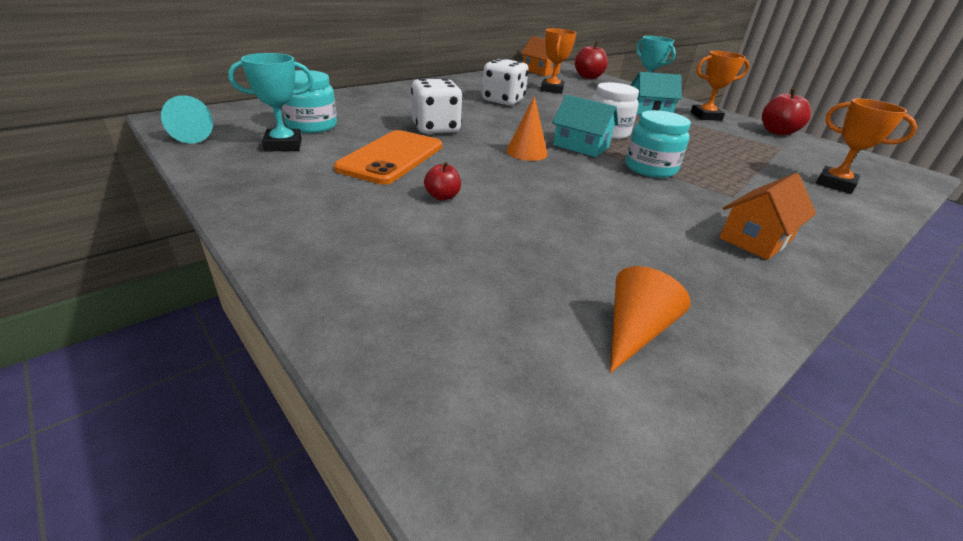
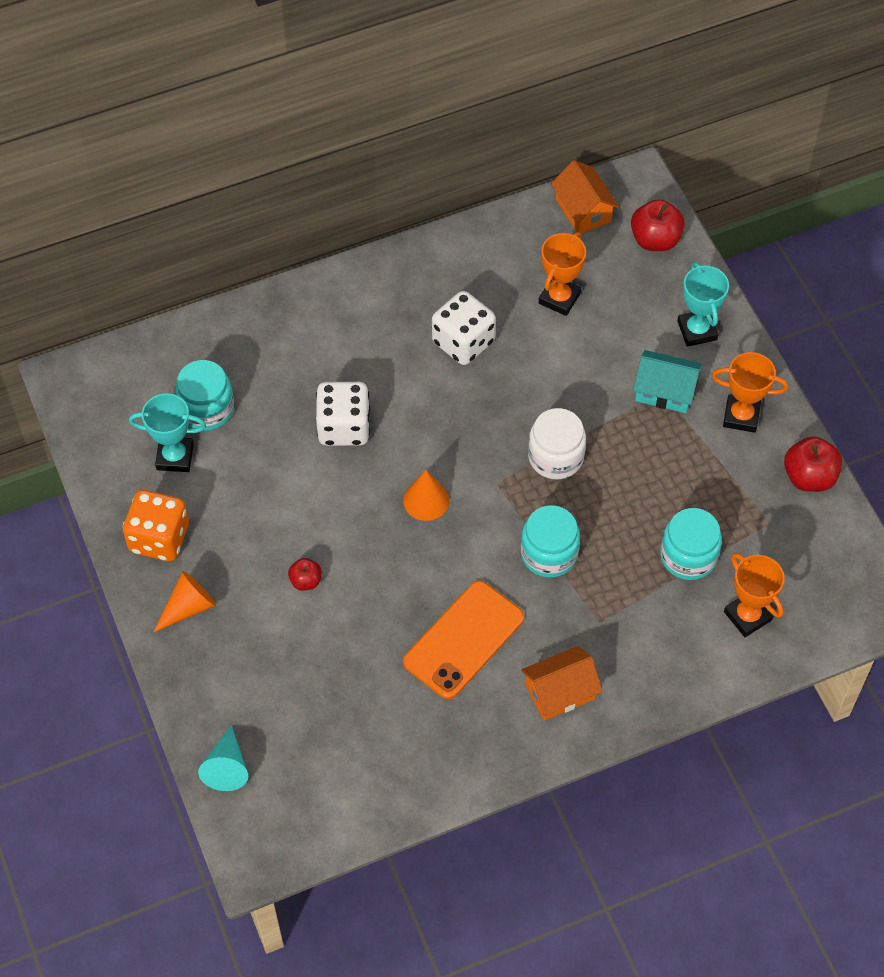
camera: 20 degrees right, 25 degrees up
turquoise cone [161,95,213,144] -> turquoise cone moved to [198,725,248,791]
orange phone [334,130,442,184] -> orange phone moved to [403,581,524,699]
turquoise house [552,95,619,157] -> none
orange cone [610,266,690,373] -> orange cone moved to [153,571,216,632]
none -> orange dice [123,490,189,561]
none -> turquoise jar [660,508,722,580]

